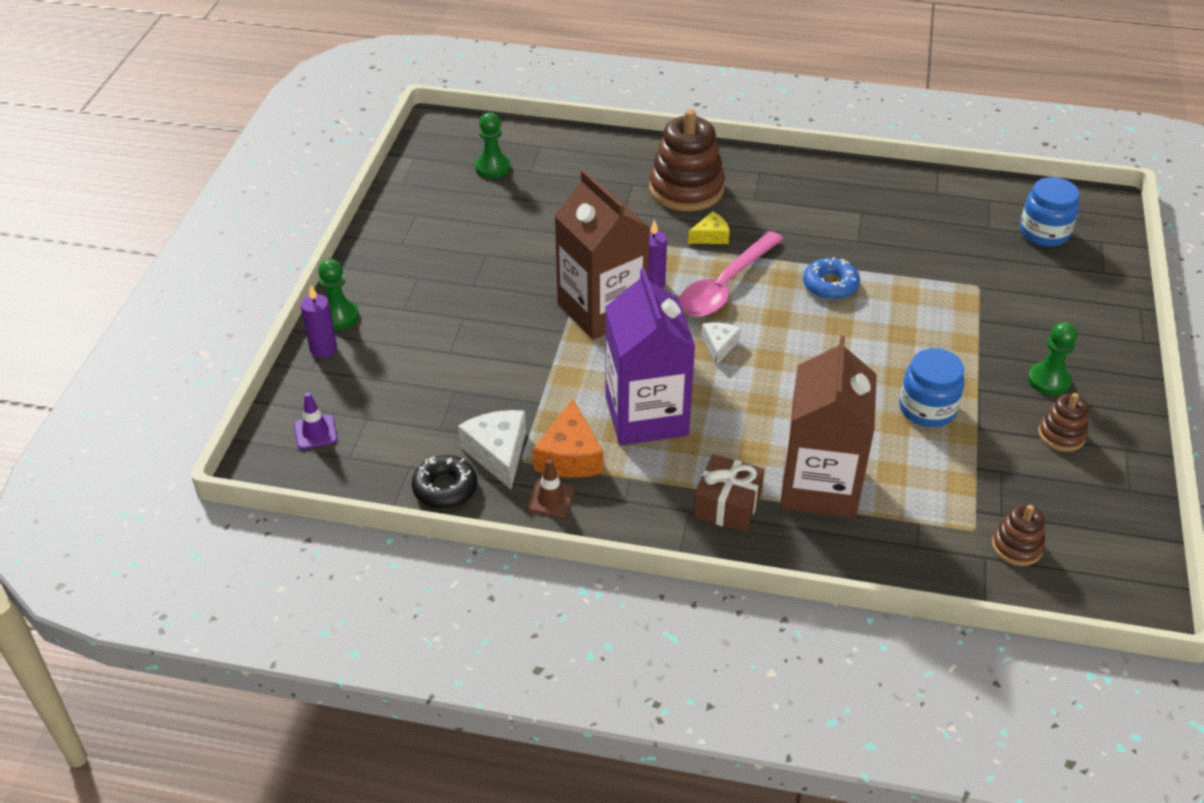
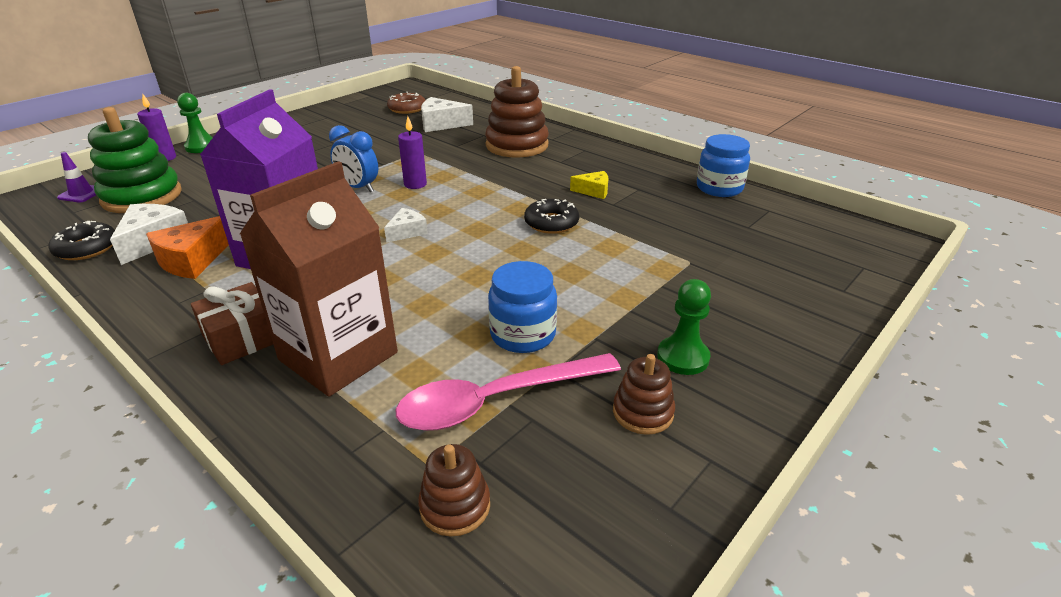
camera: 30 degrees right, 10 degrees down
green pawn [475,112,511,178] -> brown donut [387,92,426,114]
brown traffic cone [526,459,575,518] -> none
brown carton [554,170,651,340] -> blue clock [329,125,378,192]
pink spoon [679,231,784,317] -> pink spoon moved to [396,353,621,431]
yellow cheese [688,211,730,244] -> yellow cheese moved to [570,171,608,199]
blue donut [803,257,860,300] -> black donut [524,199,579,234]
blue jar [1020,177,1080,247] -> blue jar moved to [697,134,750,197]
none -> green stacking toy [88,107,182,213]
none -> white cheese [421,97,473,132]

